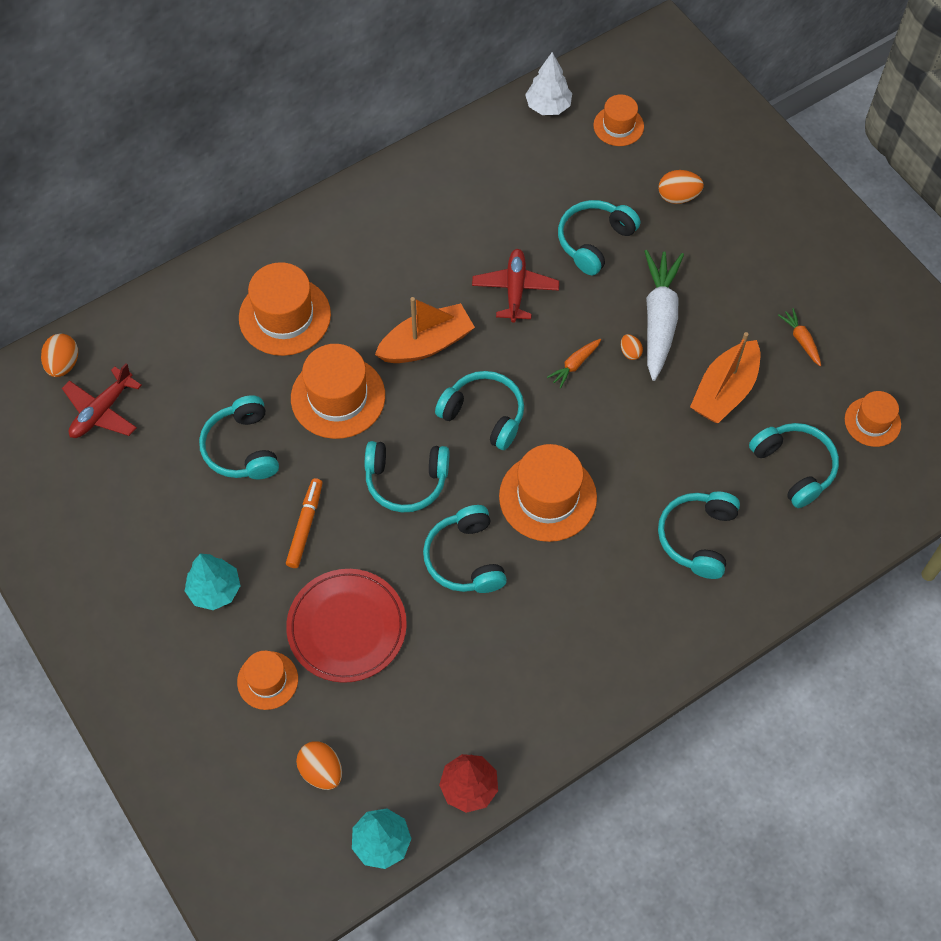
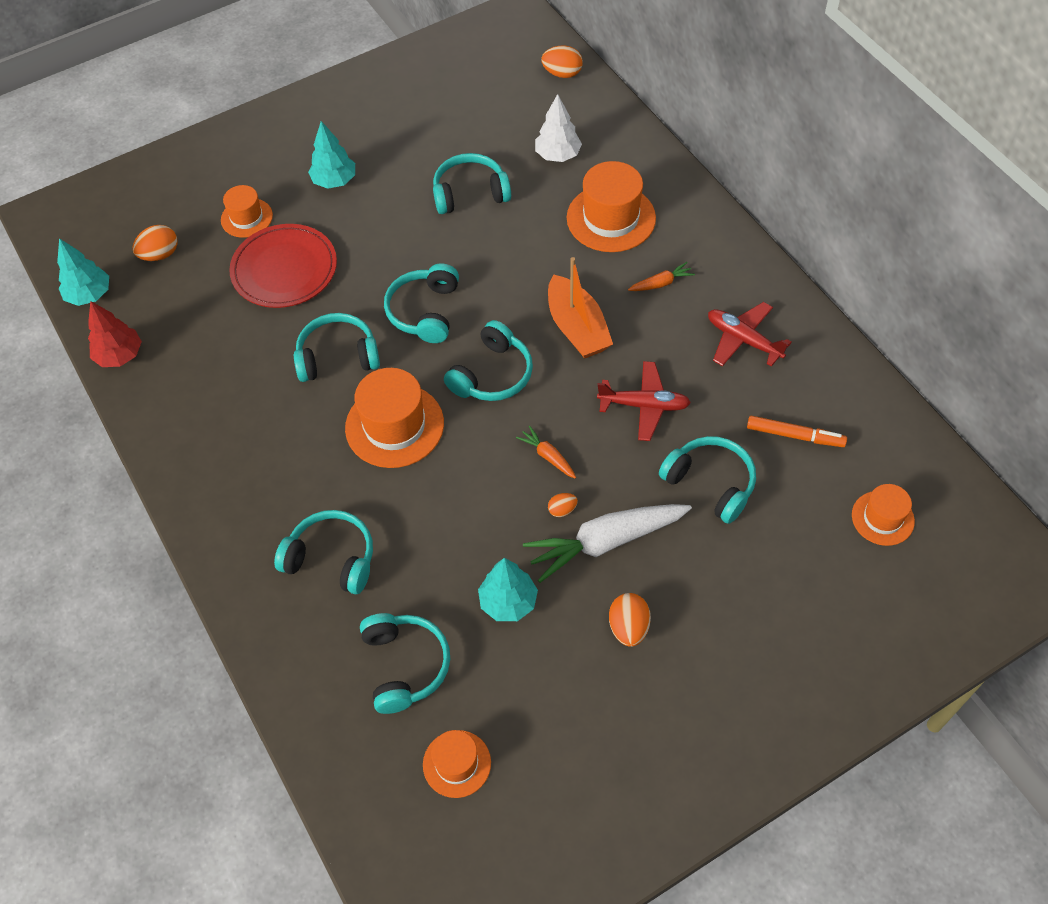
camera: 95 degrees right, 5 degrees down
red plane [62,363,142,438] -> red plane moved to [708,302,792,367]
orange marker [286,478,323,568] -> orange marker moved to [747,416,847,447]
orange hat [291,344,385,439] -> none
white tree [525,52,572,115] -> white tree moved to [535,94,582,162]
white carrot [644,250,684,381] -> white carrot turned 150 degrees clockwise [523,504,692,583]
orange egg [658,170,704,204] -> orange egg moved to [609,593,651,647]
orange boat [690,332,760,423] -> turquoise tree [478,558,538,621]
turquoise headphones [749,423,839,508] -> turquoise headphones turned 75 degrees counterclockwise [360,613,450,714]
orange carrot [778,308,821,366] -> orange carrot moved to [628,262,695,291]

